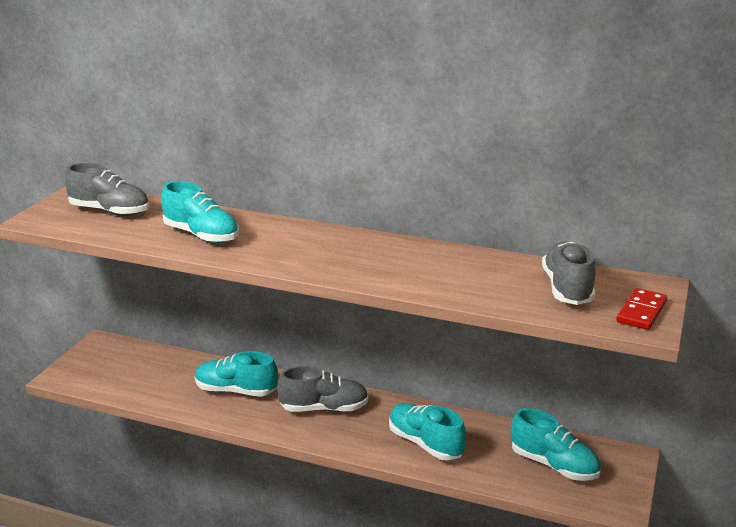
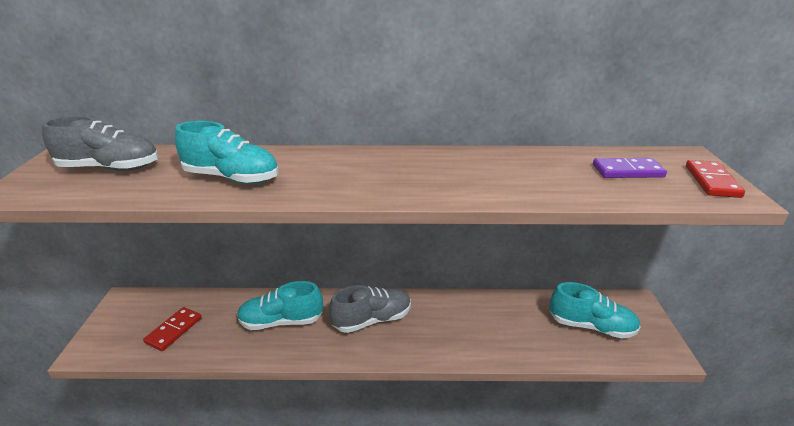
camera: 20 degrees left, 5 degrees up
turquoise shoe [389,403,466,460] -> none
grey shoe [542,241,596,305] -> purple domino [593,158,667,178]
none -> red domino [143,307,202,351]

